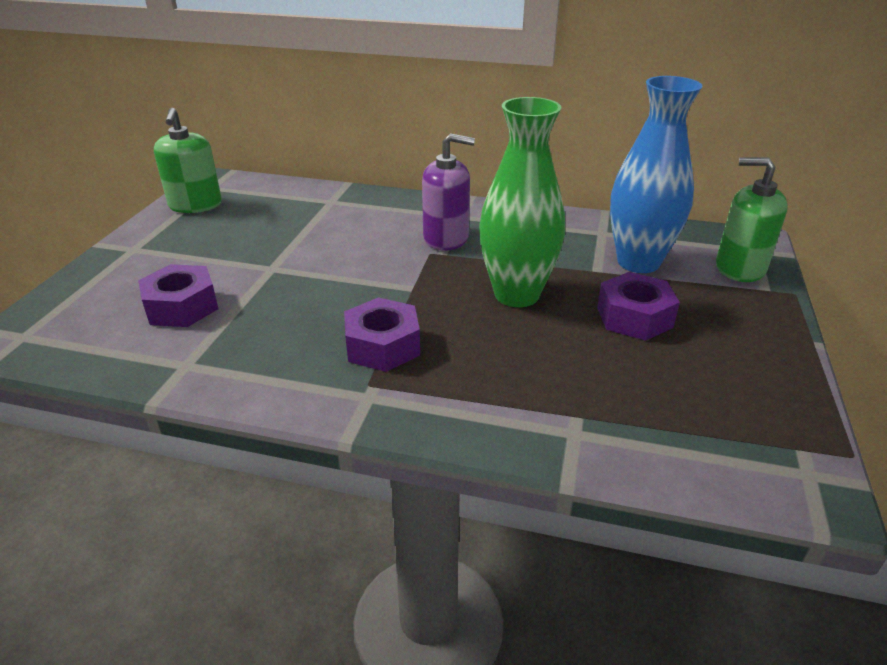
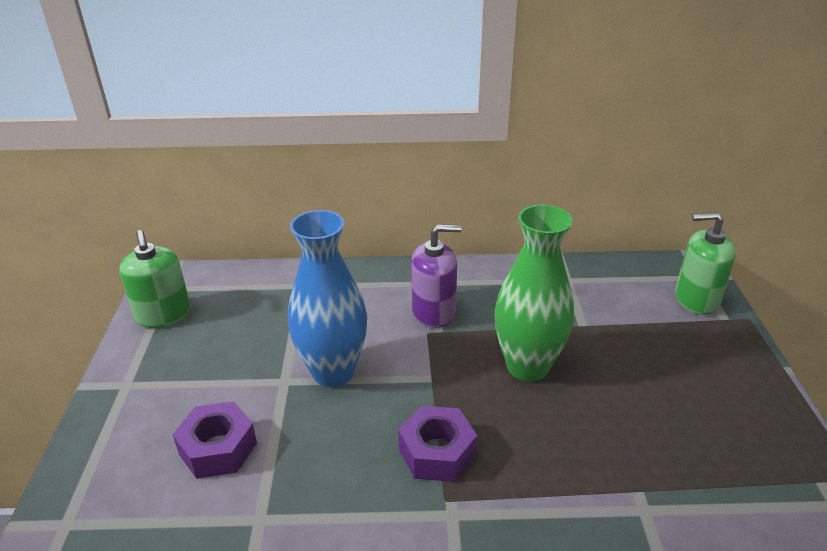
camera: 15 degrees left, 0 degrees up
purple nut [597,272,680,341] -> none
blue vase [610,76,702,273] -> blue vase moved to [288,210,367,387]

